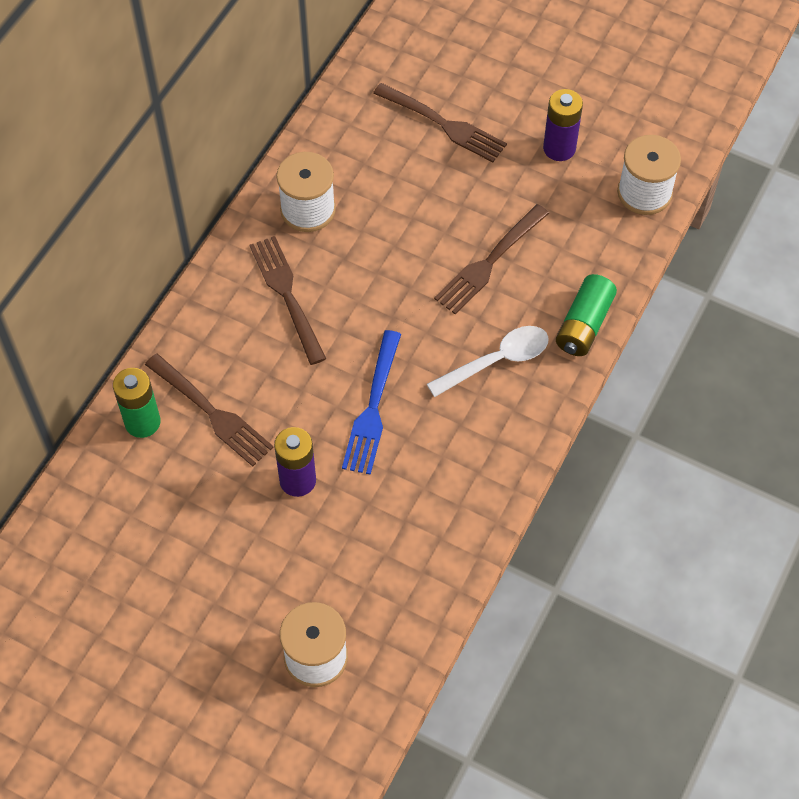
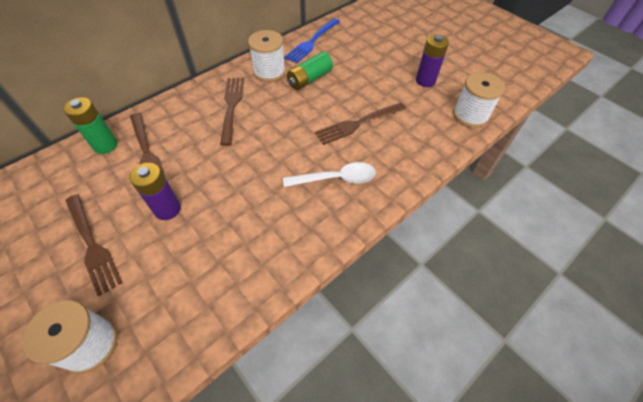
camera: 20 degrees right, 5 degrees down
blue fork [342,330,401,475] -> blue fork moved to [284,18,340,64]
brown fork [373,83,507,162] -> brown fork moved to [65,194,122,296]
green battery [556,274,617,356] -> green battery moved to [287,52,333,90]

